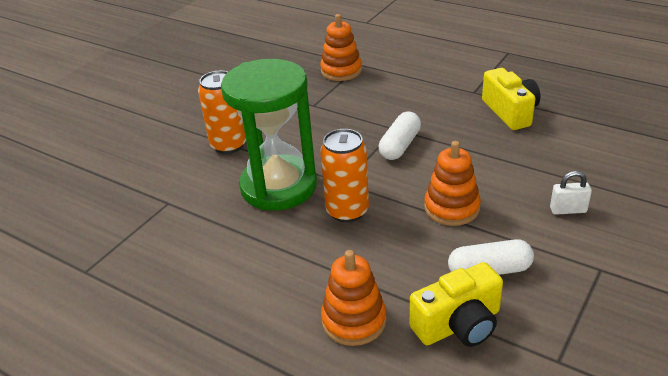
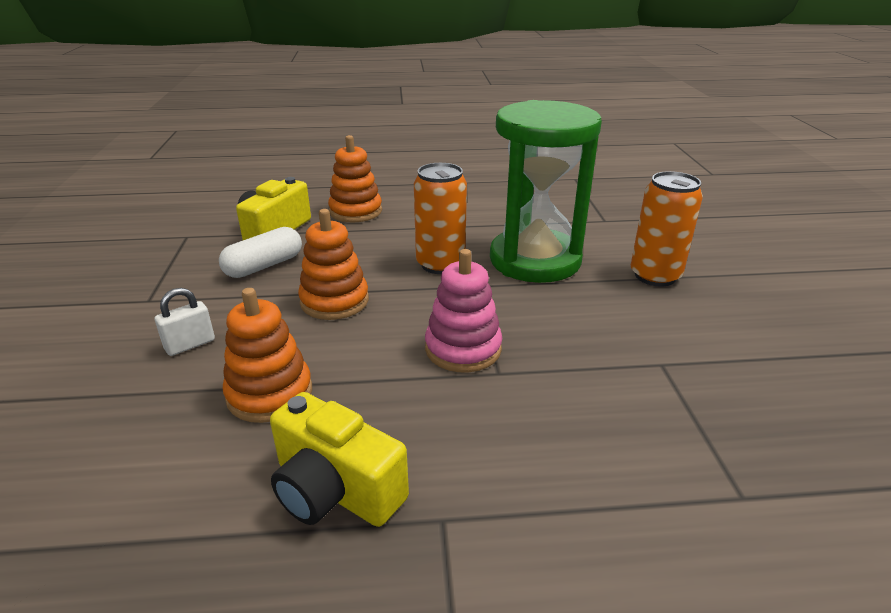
camera: 140 degrees right, 5 degrees down
orange stacking toy [320,14,362,81] -> orange stacking toy moved to [223,288,312,423]
white capsule [379,112,421,160] -> pink stacking toy [425,249,502,372]

